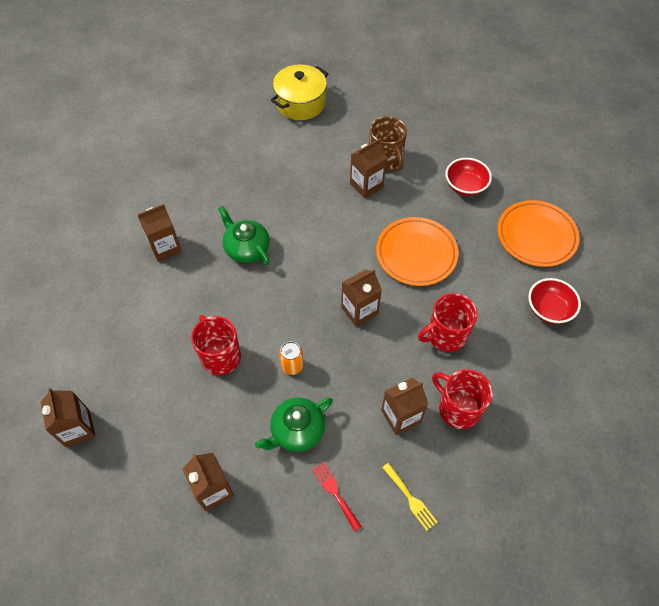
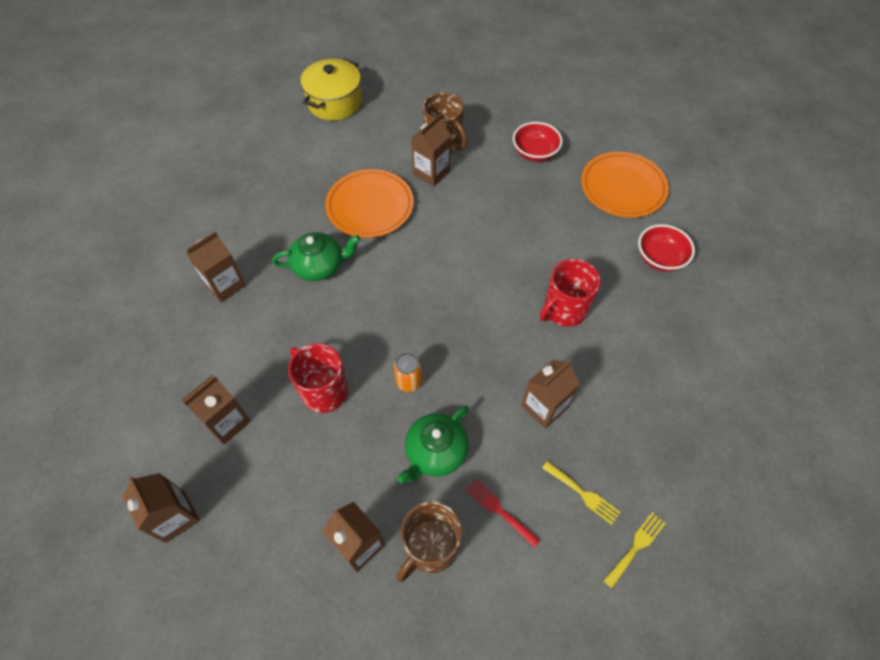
camera: 15 degrees left, 0 degrees up
green teapot [218,206,270,265] -> green teapot turned 135 degrees clockwise [272,232,360,281]
brown carton [341,269,382,327] -> brown carton moved to [182,375,251,445]
orange plate [376,217,459,286] -> orange plate moved to [325,169,414,238]
red mug [432,369,493,429] -> none
none -> brown mug [397,501,462,582]
none -> yellow fork [604,512,666,588]

